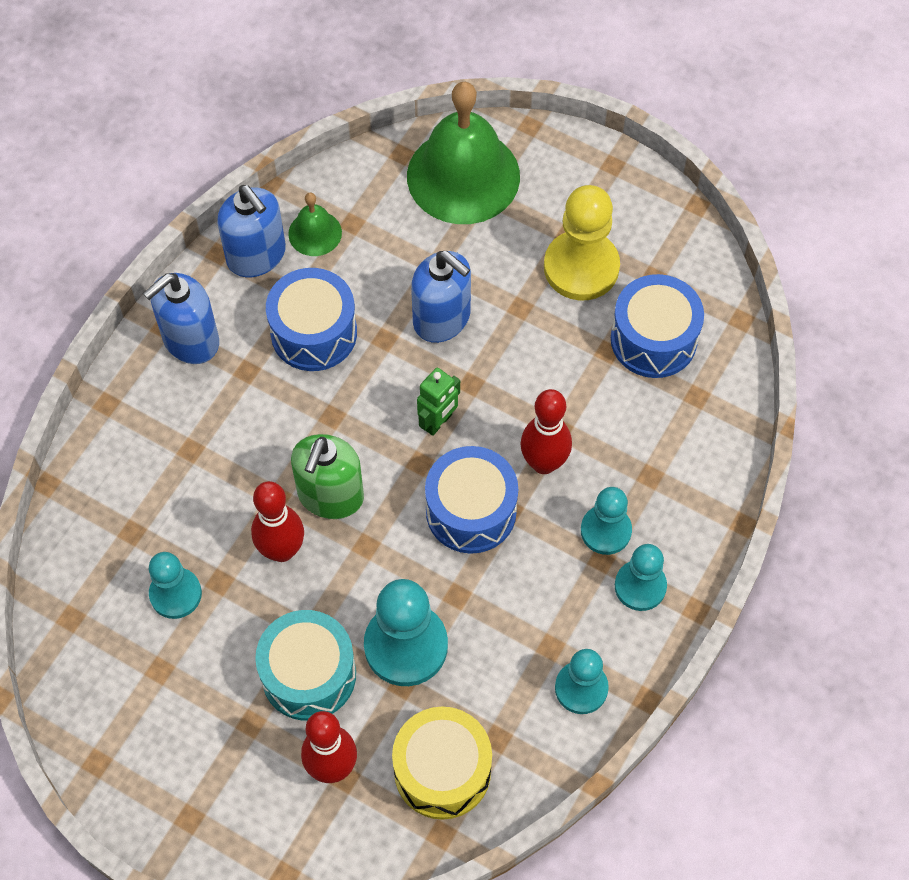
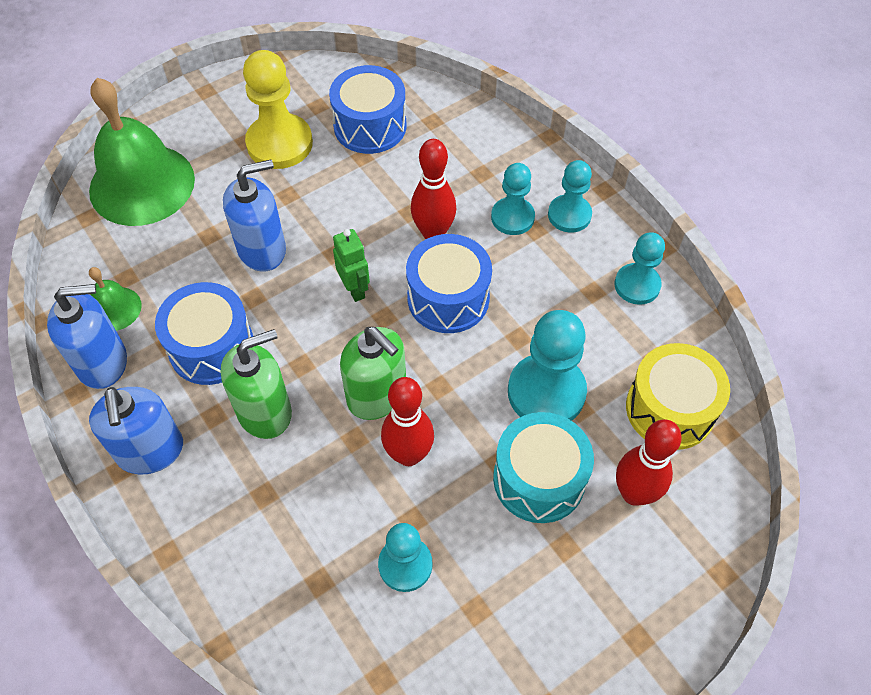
camera: 65 degrees left, 5 degrees down
none -> green soap dispenser [221,329,292,439]

